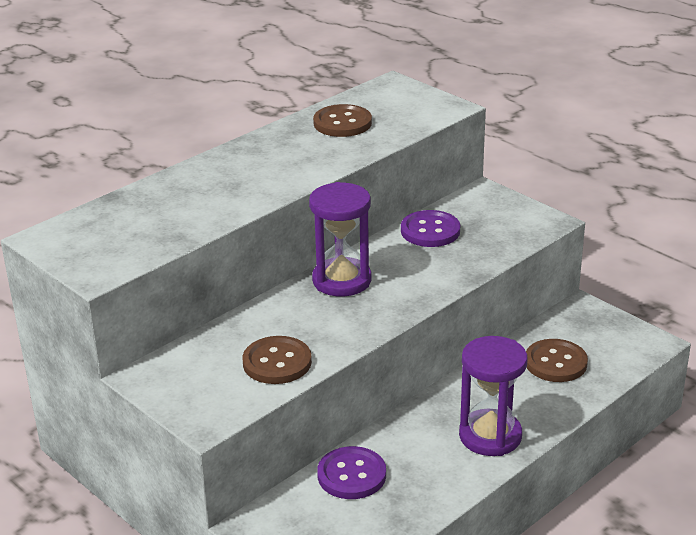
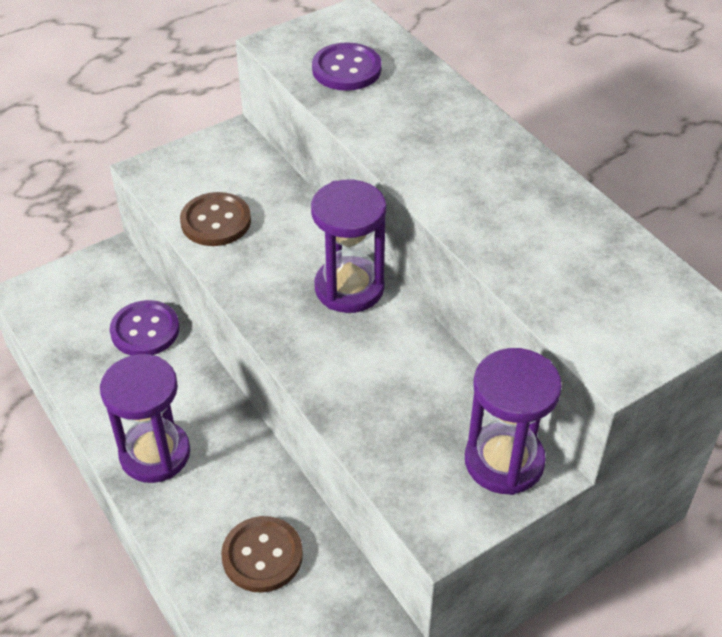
camera: 100 degrees right, 15 degrees up
brown button [313,104,372,137] -> none
purple button [401,210,460,247] -> purple button moved to [312,42,382,91]
none -> purple hourglass [465,348,562,495]

